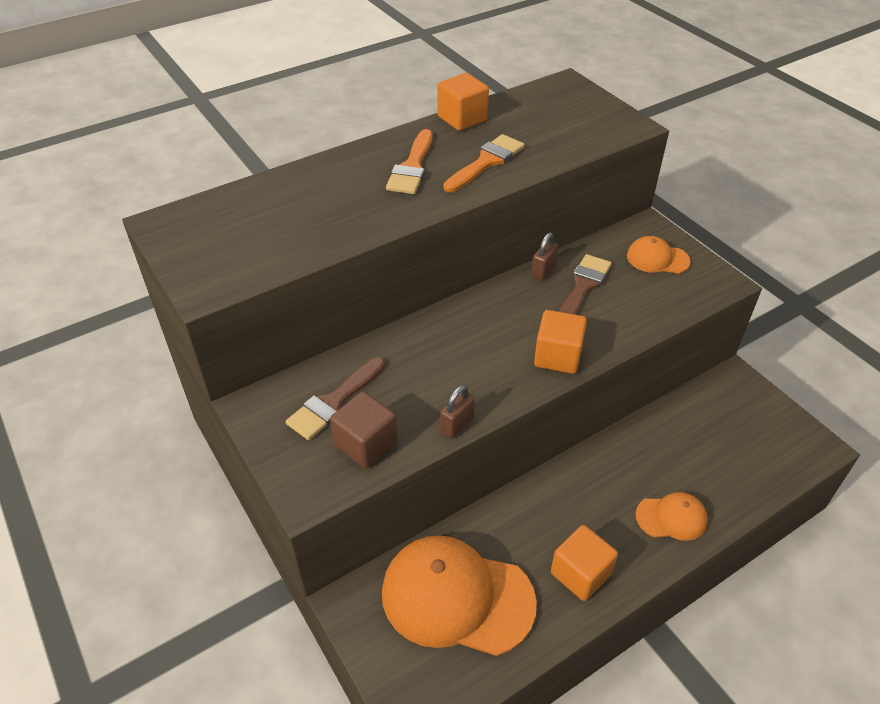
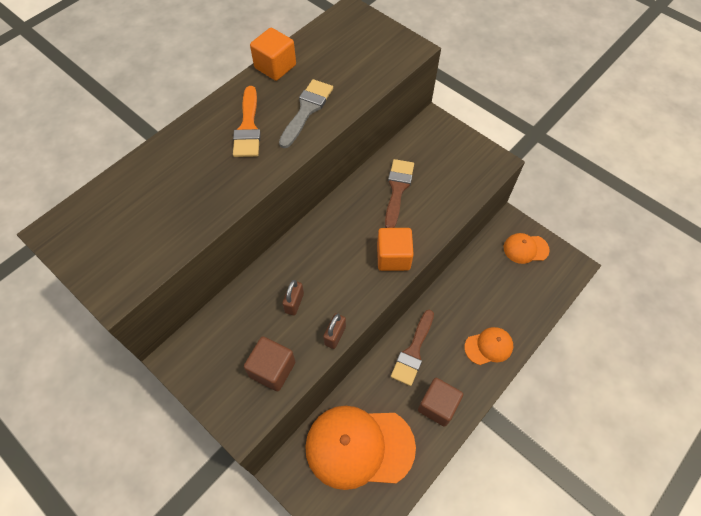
camera: 15 degrees left, 15 degrees up
brown brush [286,357,385,440] -> brown brush moved to [391,310,434,386]
orange brush [443,134,525,193] -> grey brush [279,79,333,148]
brown padlock [531,233,558,281] -> brown padlock moved to [282,280,304,316]
orange cube [551,525,618,601] -> brown cube [418,378,463,427]
orange cap [627,236,691,274] -> orange cap moved to [504,233,550,264]

